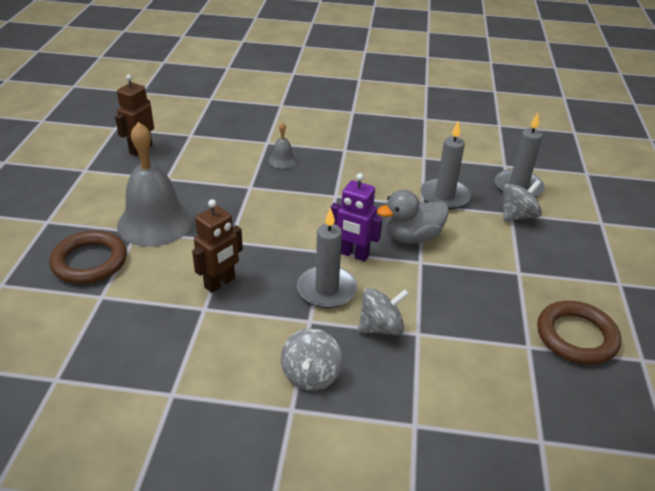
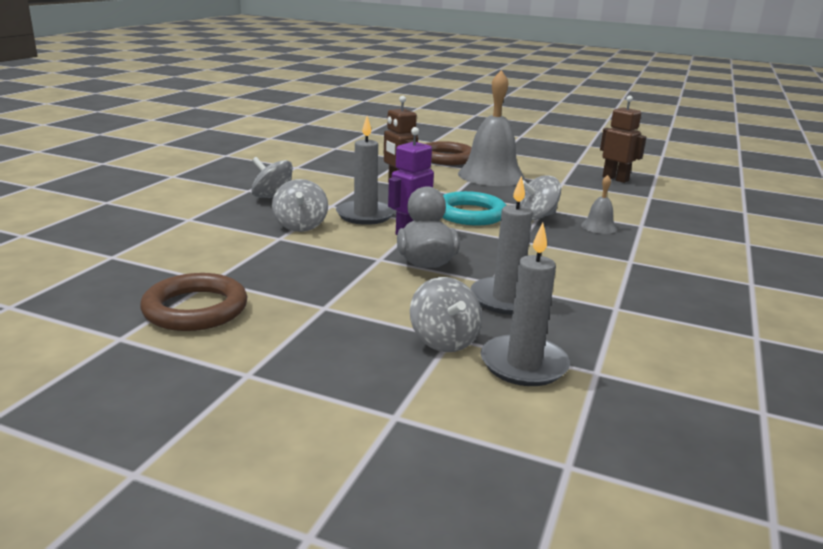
camera: 105 degrees right, 15 degrees down
none -> turquoise ring [442,191,507,226]
none -> grey spinning top [520,175,561,220]

